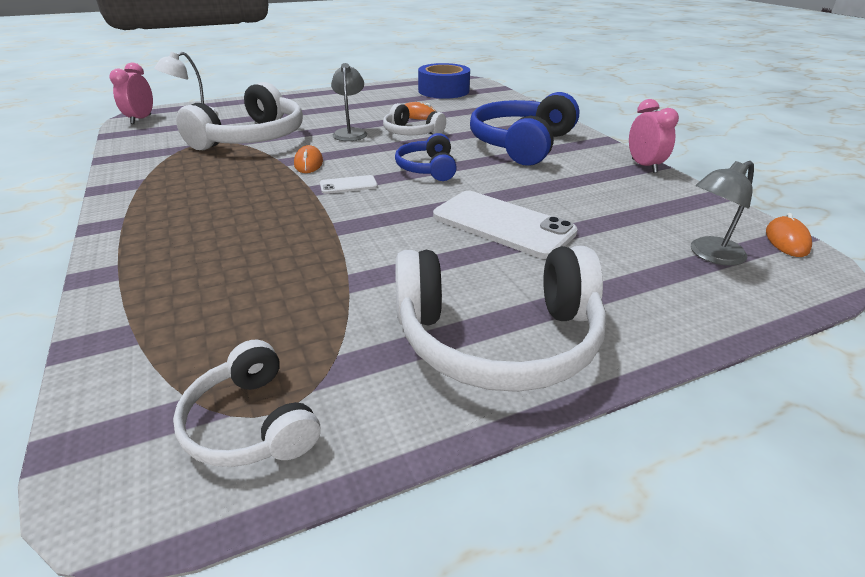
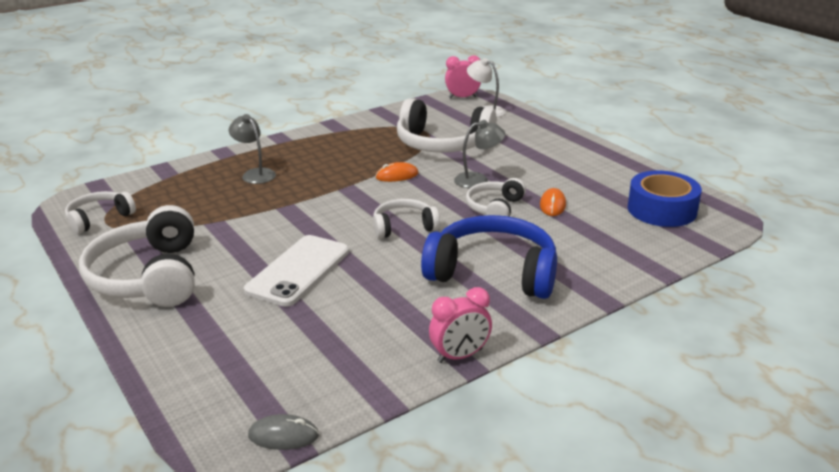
camera: 80 degrees right, 5 degrees down
white phone [320,175,378,194] -> none
blue headphones [395,133,457,181] -> white headphones [373,199,440,239]
grey lamp [691,161,754,266] -> grey lamp moved to [229,114,276,184]
orange mouse [766,213,812,257] -> grey mouse [248,414,319,450]

